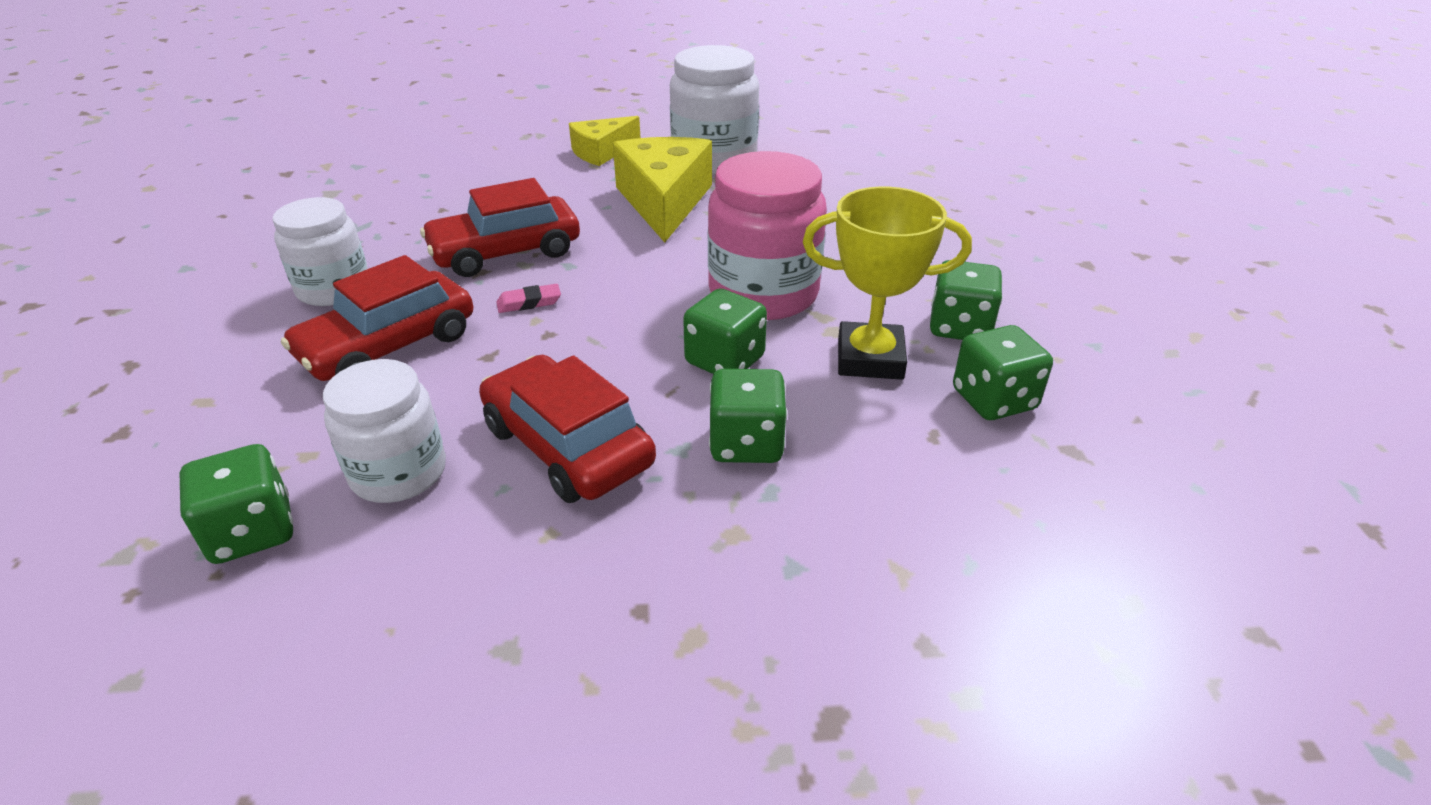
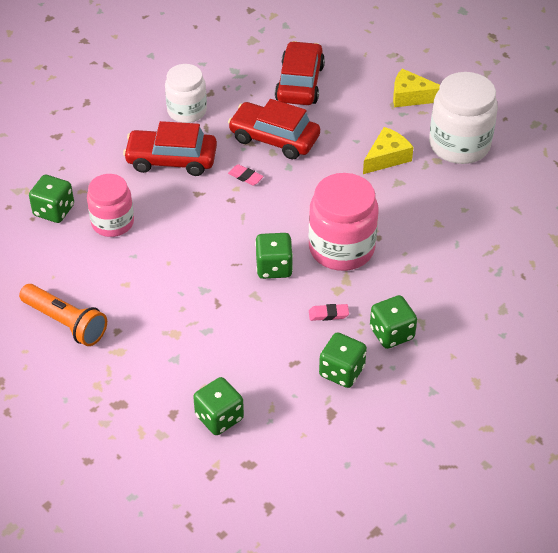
camera: 50 degrees right, 10 degrees up
white jar [323,359,446,503] -> pink jar [87,174,134,237]
red car [479,355,656,503] -> red car moved to [275,41,325,105]
yellow cheese [613,137,712,243] -> yellow cheese [363,127,413,174], size x0.61
green dice [709,369,787,463] -> green dice moved to [193,377,244,435]
yellow trophy [803,187,972,380] -> pink eraser [309,304,349,321]
none -> orange flashlight [19,284,107,346]

